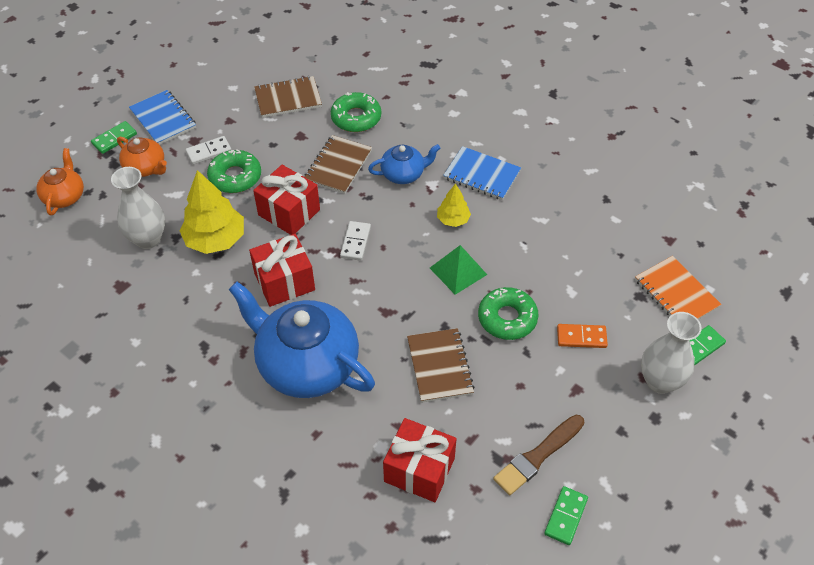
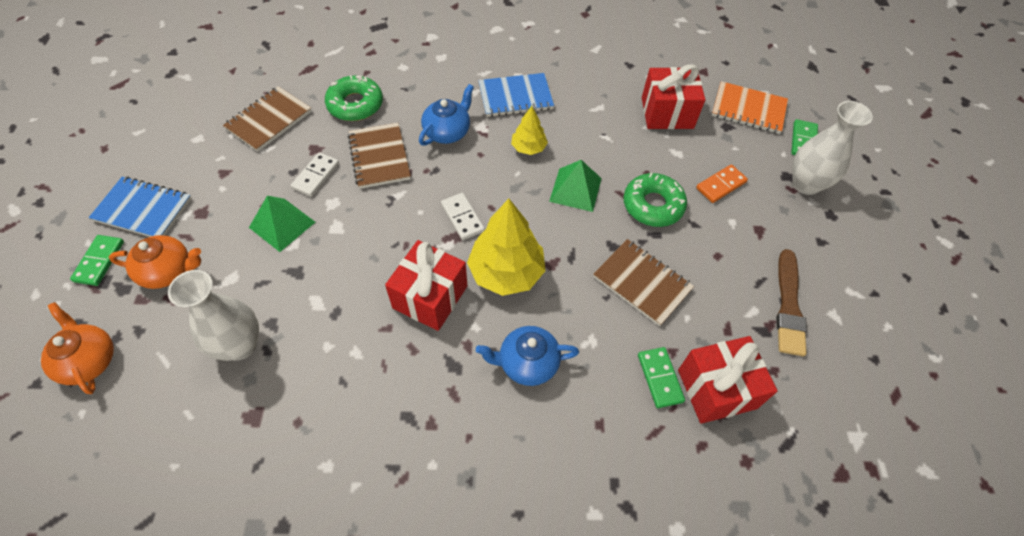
camera: 40 degrees left, 5 degrees up
yellow tree [179,170,244,254] -> yellow tree moved to [467,199,545,296]
white domino [185,136,231,165] -> white domino moved to [291,152,339,197]
green donut [207,149,261,193] -> green pyramid [249,196,315,252]
blue teapot [228,282,375,398] -> blue teapot [476,326,579,386], size x0.50
red gift [253,165,320,235] -> red gift moved to [642,64,705,129]
green domino [544,486,588,545] -> green domino moved to [638,347,685,408]

